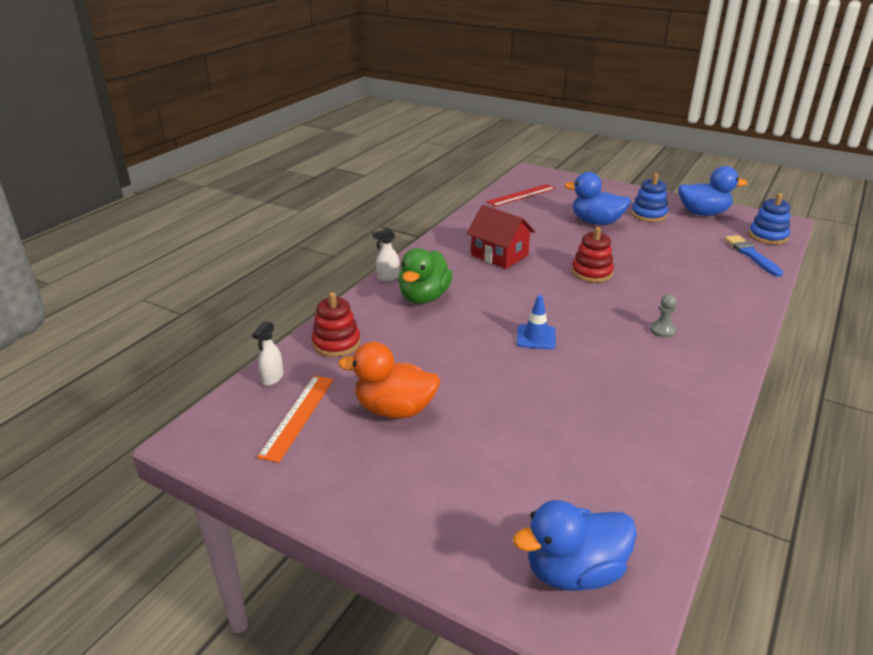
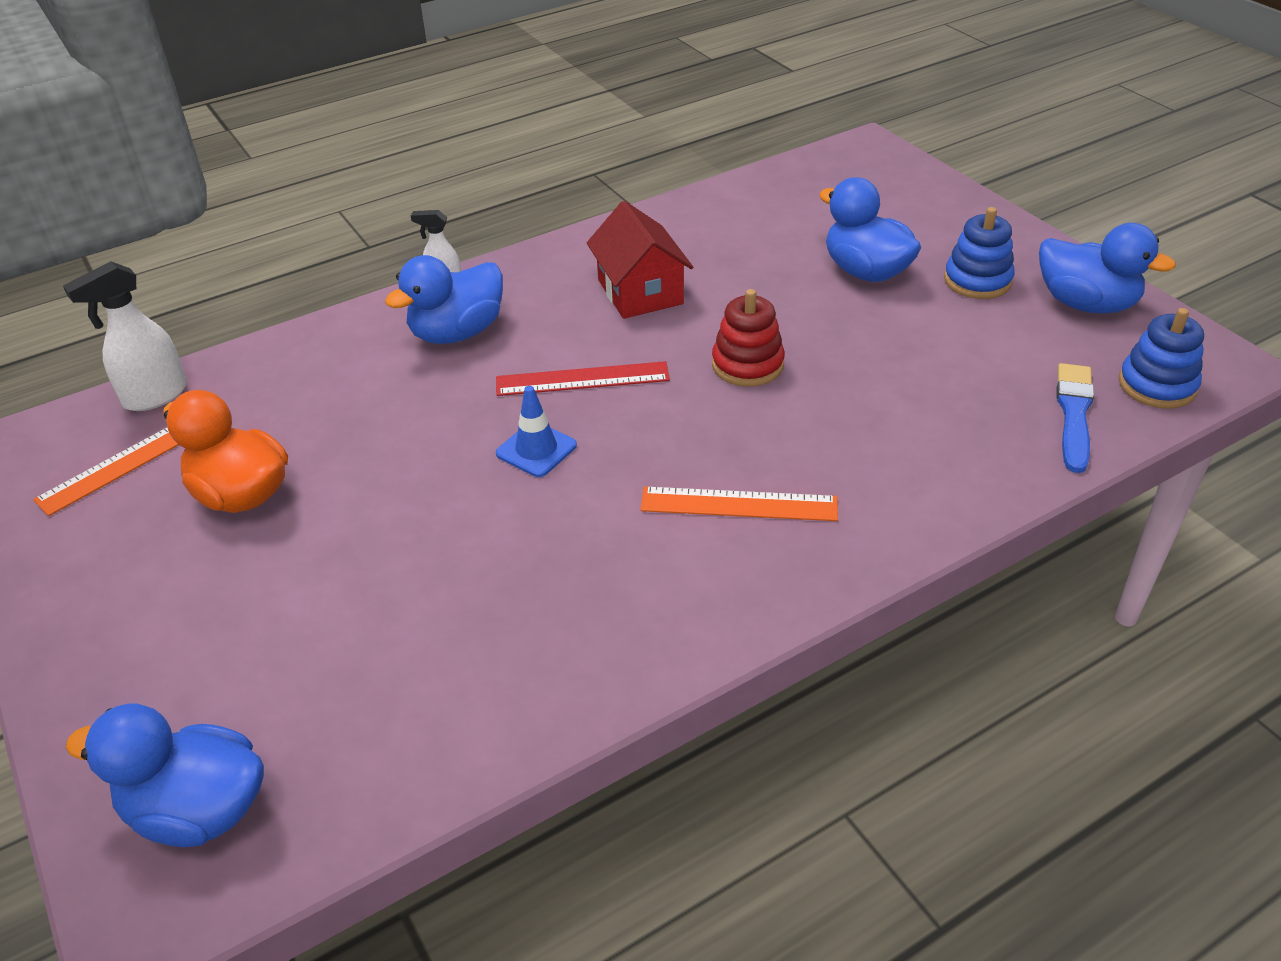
camera: 30 degrees right, 10 degrees up
white spray bottle [252,321,283,386] -> white spray bottle [63,261,187,411], size x1.63
red stacking toy [312,292,361,357] -> none
green duck [398,248,453,304] -> blue duck [385,255,503,344]
red ruler [486,184,555,207] -> red ruler moved to [496,361,670,396]
grey pawn [650,294,677,338] -> orange ruler [640,486,838,521]

